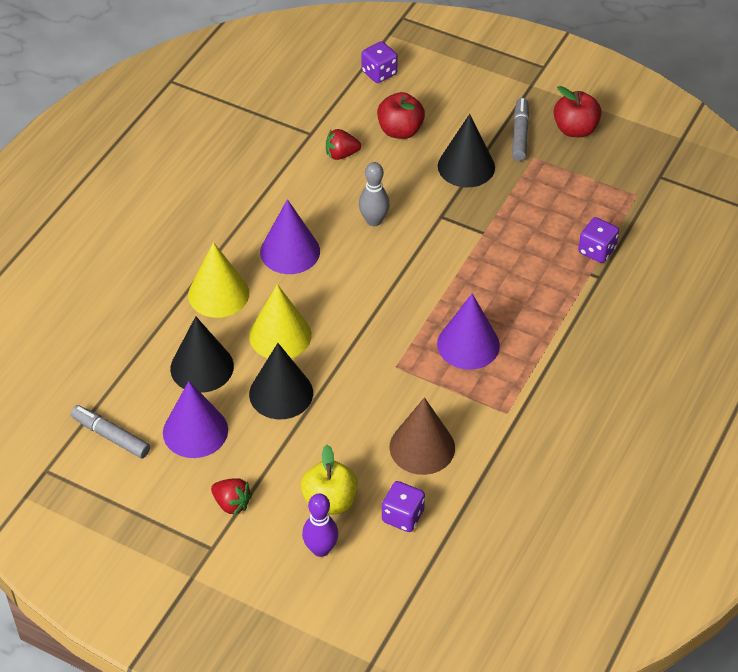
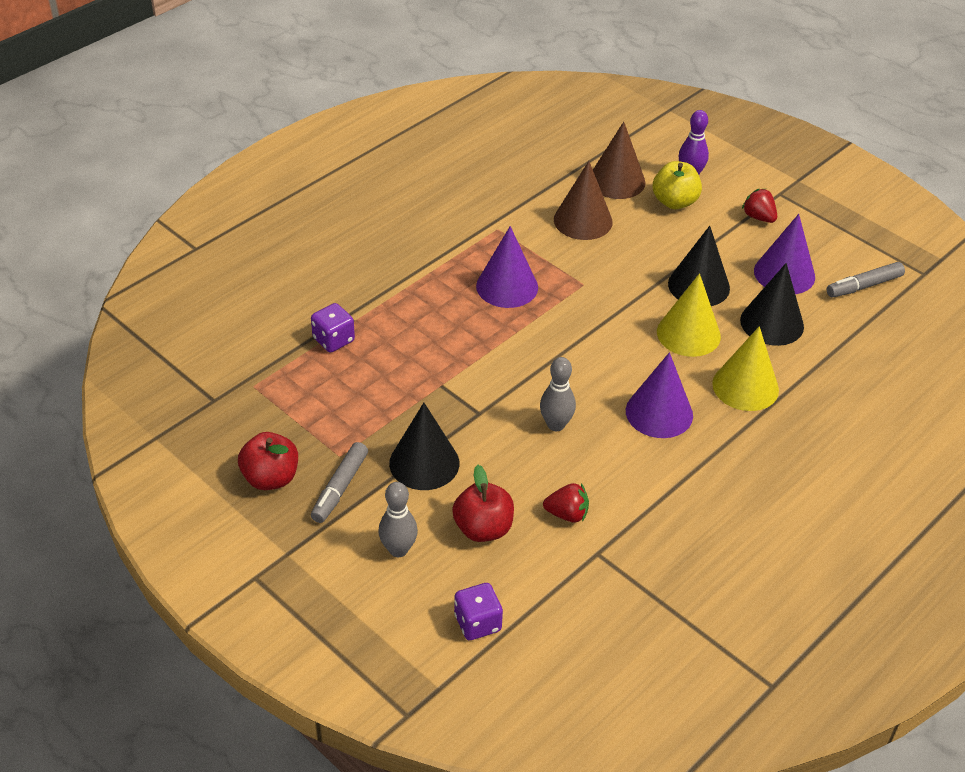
camera: 165 degrees left, 5 degrees down
grey marker [71,405,150,459] -> grey marker turned 105 degrees clockwise [827,262,905,298]
purple dice [382,481,425,532] -> brown cone [593,122,645,199]
none -> grey bowling pin [378,482,418,557]

